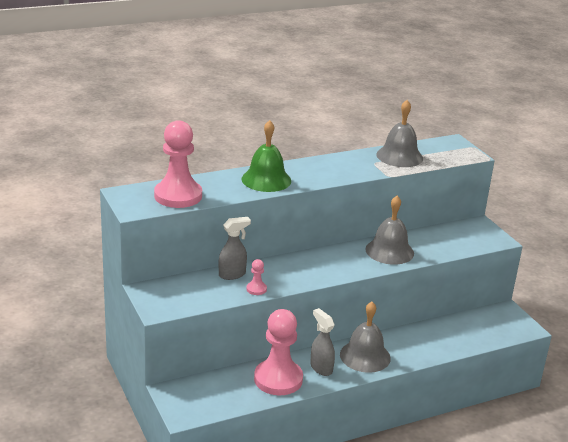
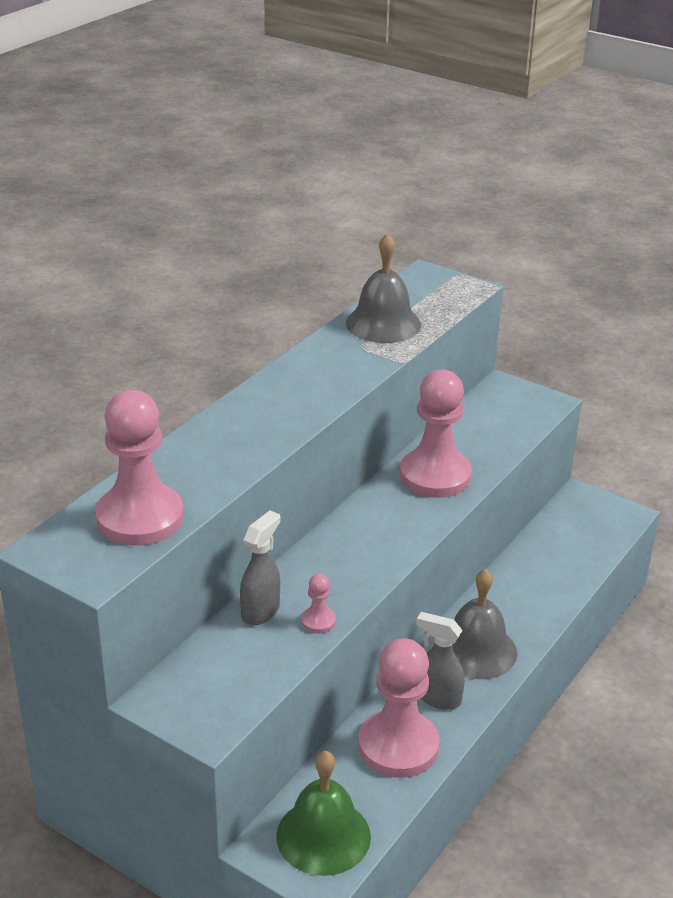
camera: 30 degrees left, 5 degrees up
green bell [242,120,291,192] -> green bell moved to [276,751,371,876]
grey bell [365,196,414,265] -> pink pawn [400,370,472,498]

